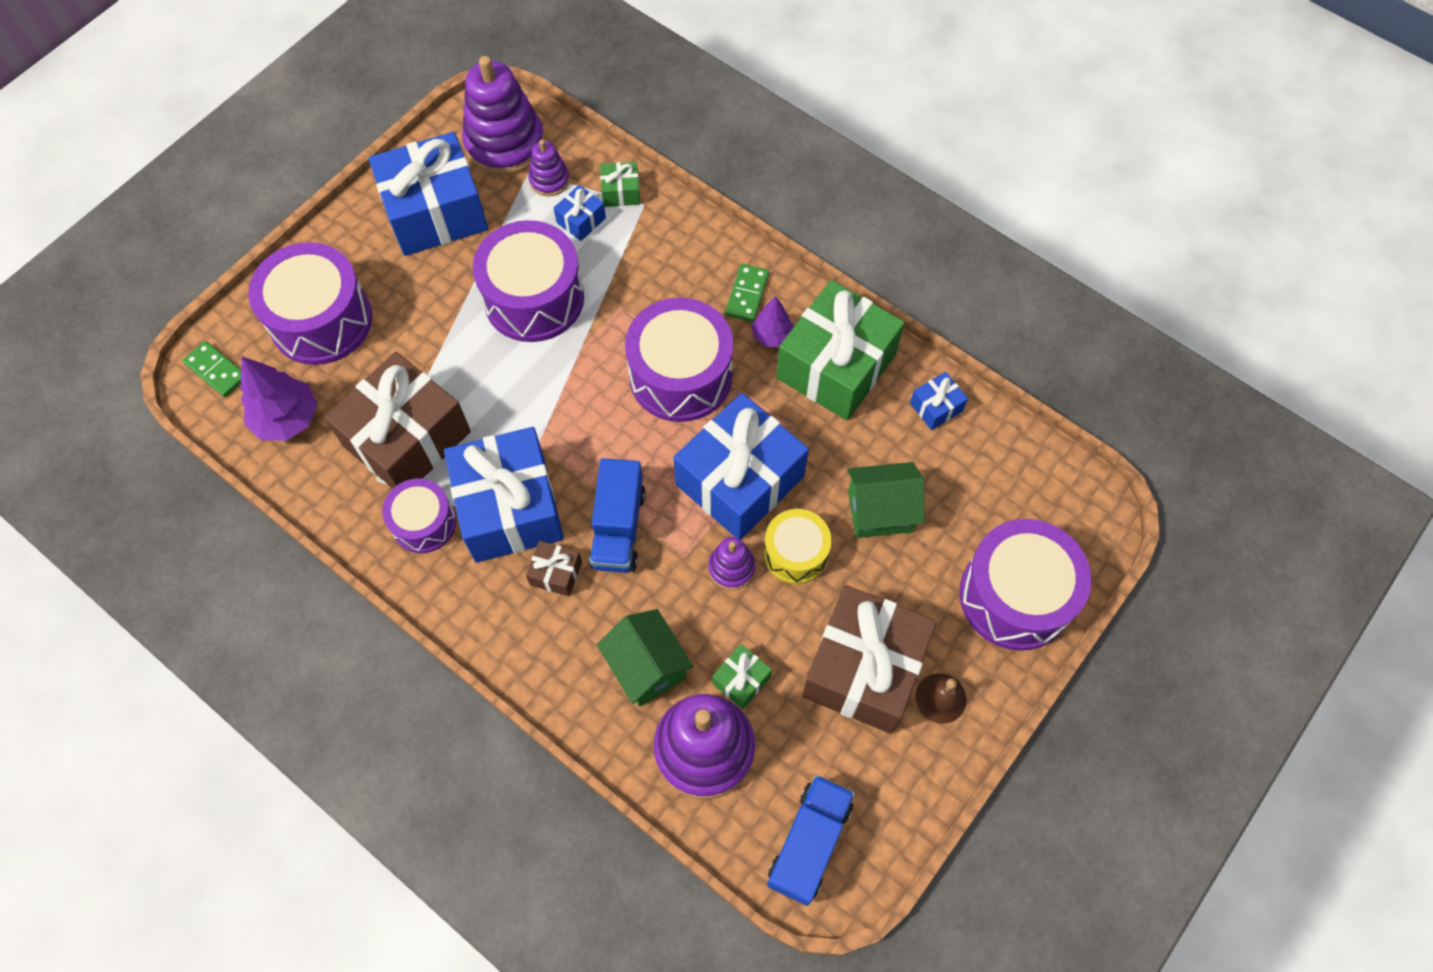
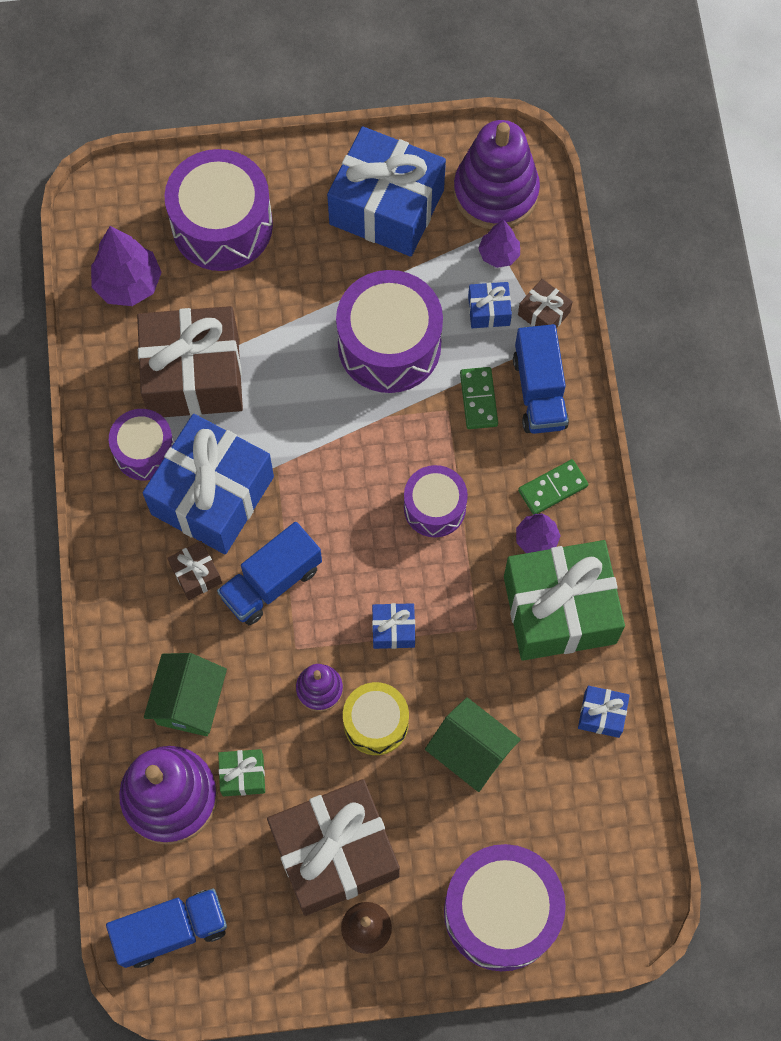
camera: 45 degrees right, 5 degrees up
green domino [182,341,241,397] -> green domino moved to [460,367,498,429]
purple stacking toy [528,140,570,196] -> purple tree [478,219,520,268]
green gift [600,162,640,207] -> brown gift [518,279,573,328]
purple drum [625,297,733,422] -> purple drum [404,465,468,537], size x0.59
blue gift [673,393,809,539] -> blue gift [372,603,415,649], size x0.42
none -> blue truck [513,324,569,434]

